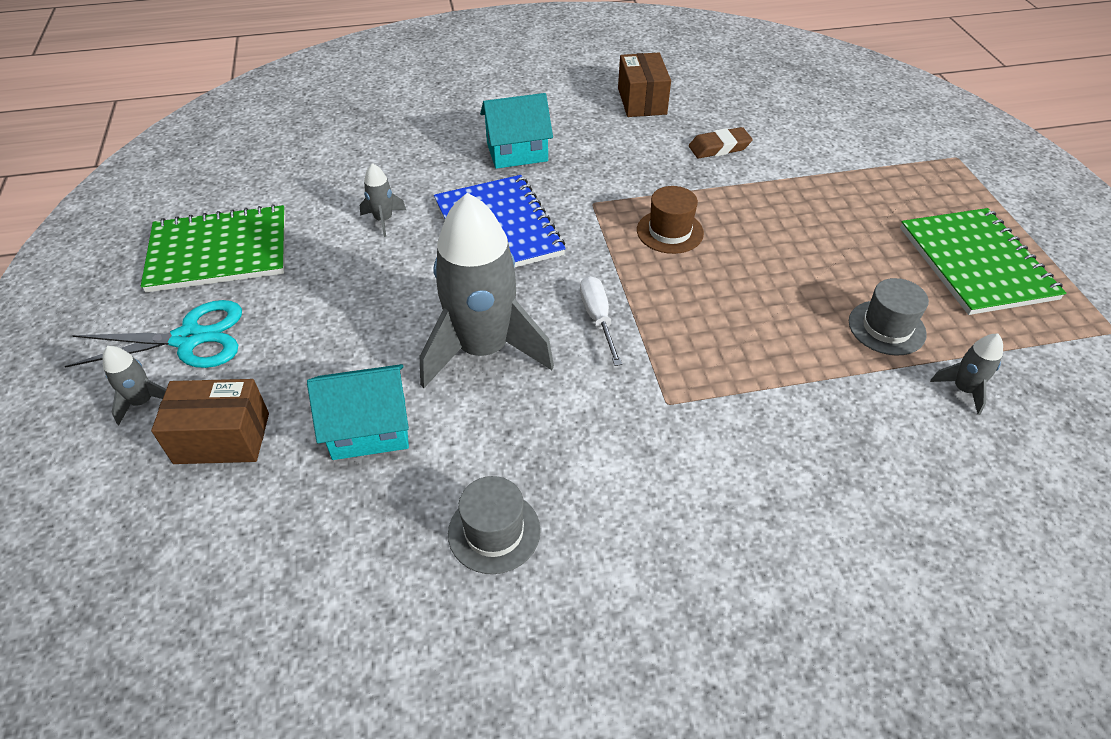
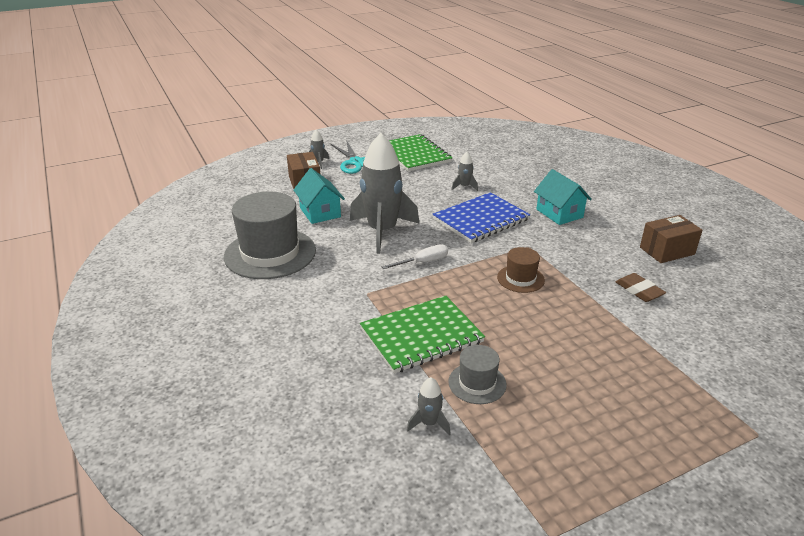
camera: 75 degrees right, 15 degrees down
grey hat [448,476,541,574] -> grey hat [224,192,316,279], size x2.04
green notebook [900,208,1066,315] -> green notebook moved to [360,296,485,374]

